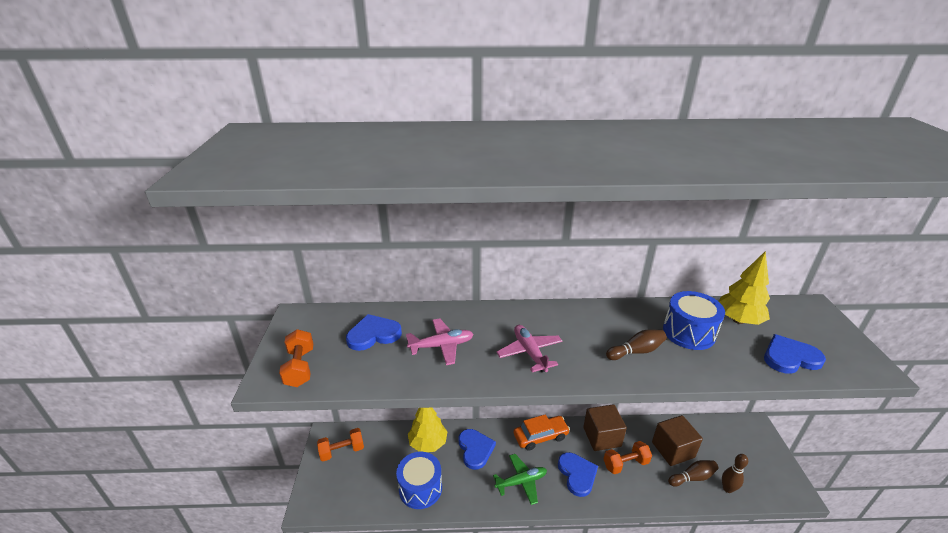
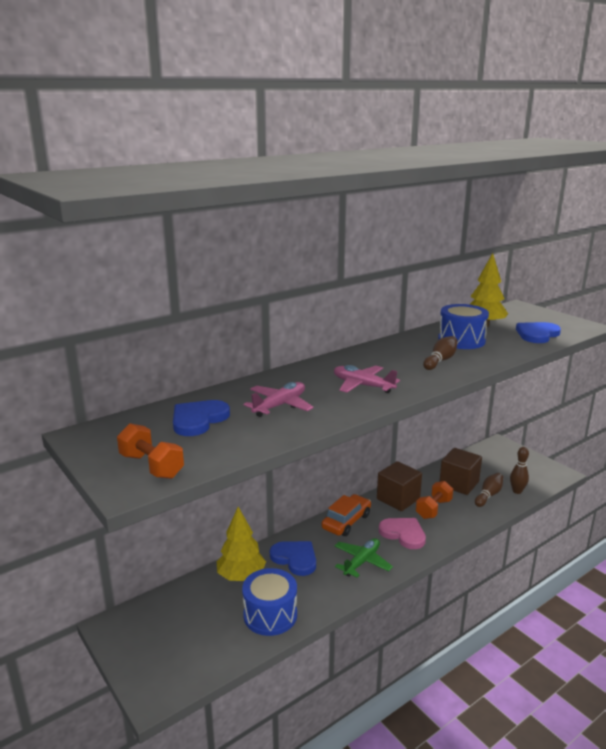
camera: 35 degrees left, 10 degrees down
orange dumbbell [317,428,364,461] -> none
blue heart [558,452,598,497] -> pink heart [379,518,426,549]

